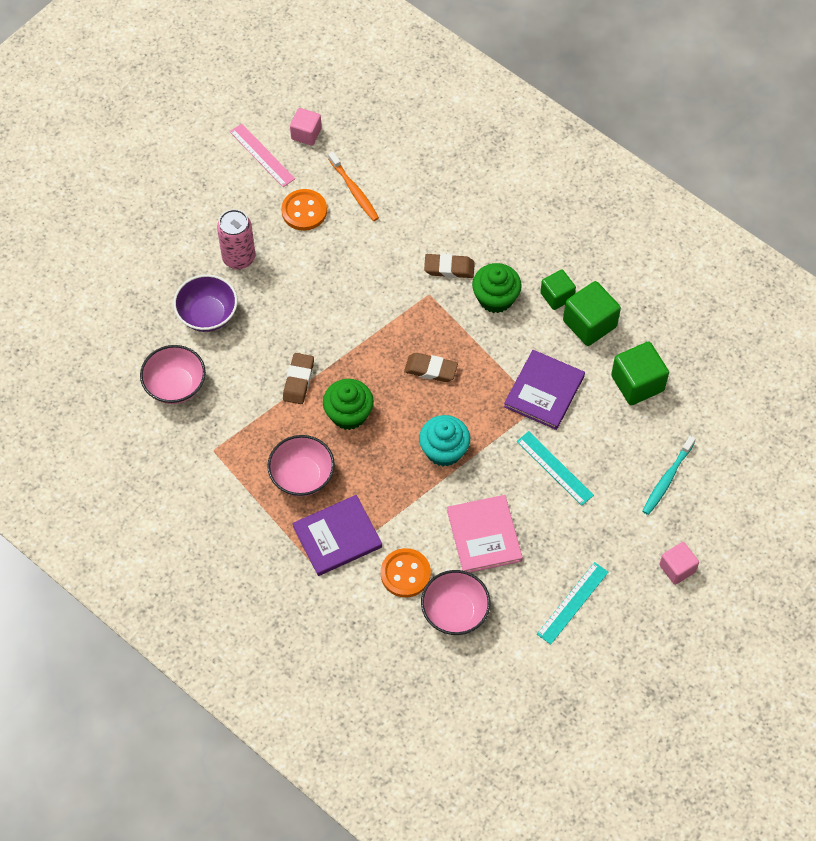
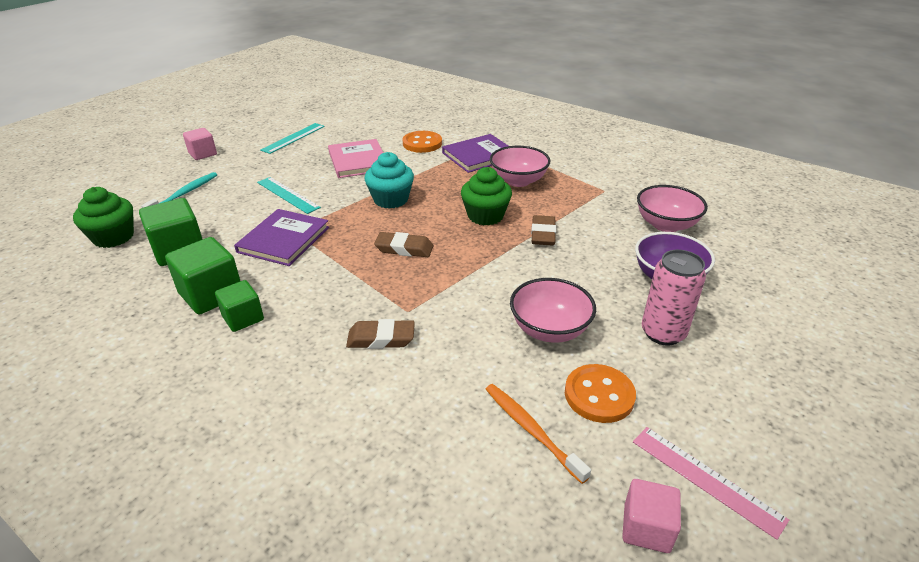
camera: 175 degrees right, 25 degrees down
pink bowl [421,570,490,635] -> pink bowl moved to [510,278,596,343]
green cupcake [472,263,522,313] -> green cupcake moved to [73,187,134,248]

